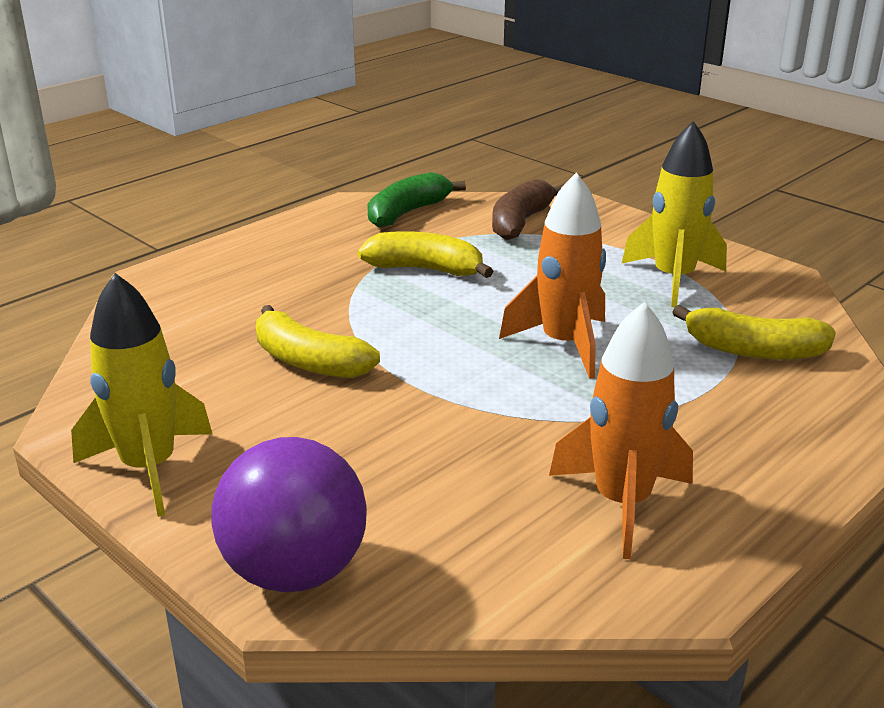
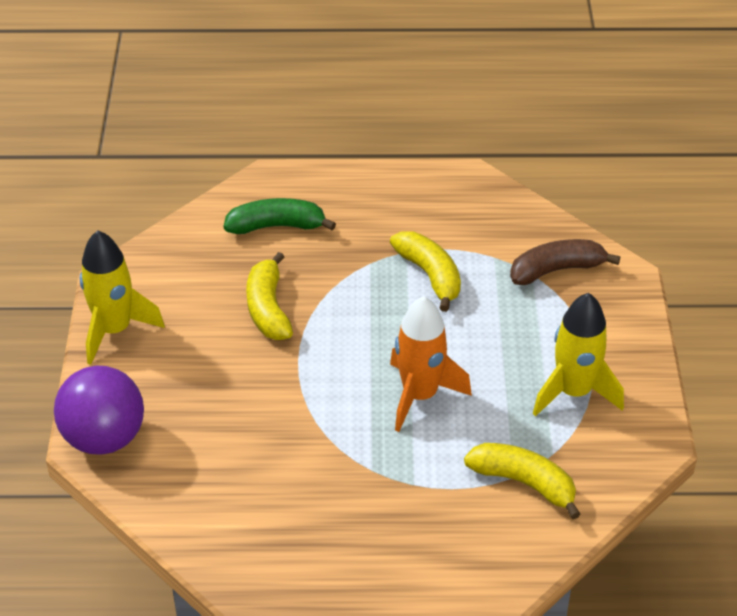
camera: 45 degrees right, 15 degrees up
green banana [367,172,466,228] -> green banana moved to [224,198,336,234]
orange rocket [549,302,693,559] -> none
yellow banana [673,305,836,360] -> yellow banana turned 150 degrees clockwise [464,443,581,519]

